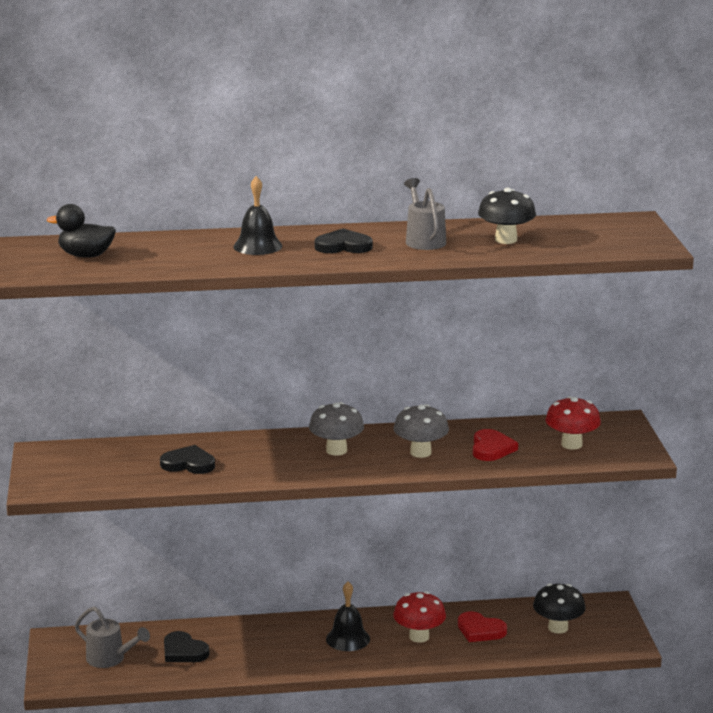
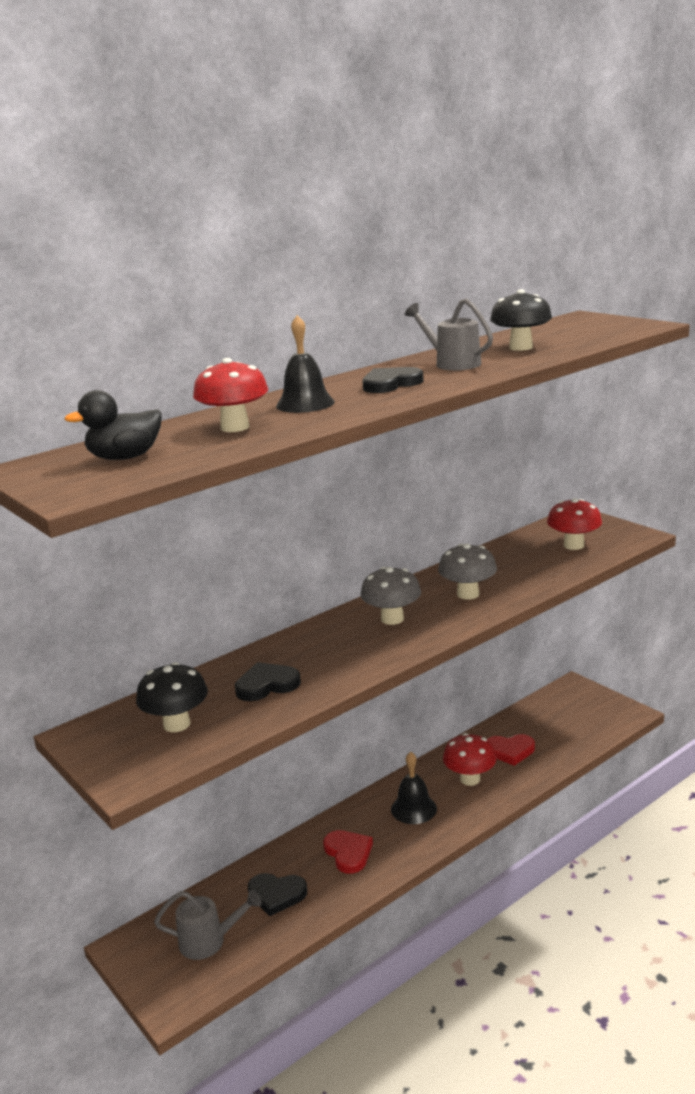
camera: 30 degrees left, 0 degrees up
red heart [473,429,518,461] -> red heart moved to [323,830,373,874]
black mushroom [533,583,586,634] -> black mushroom moved to [136,662,208,732]
none -> red mushroom [193,358,268,432]

